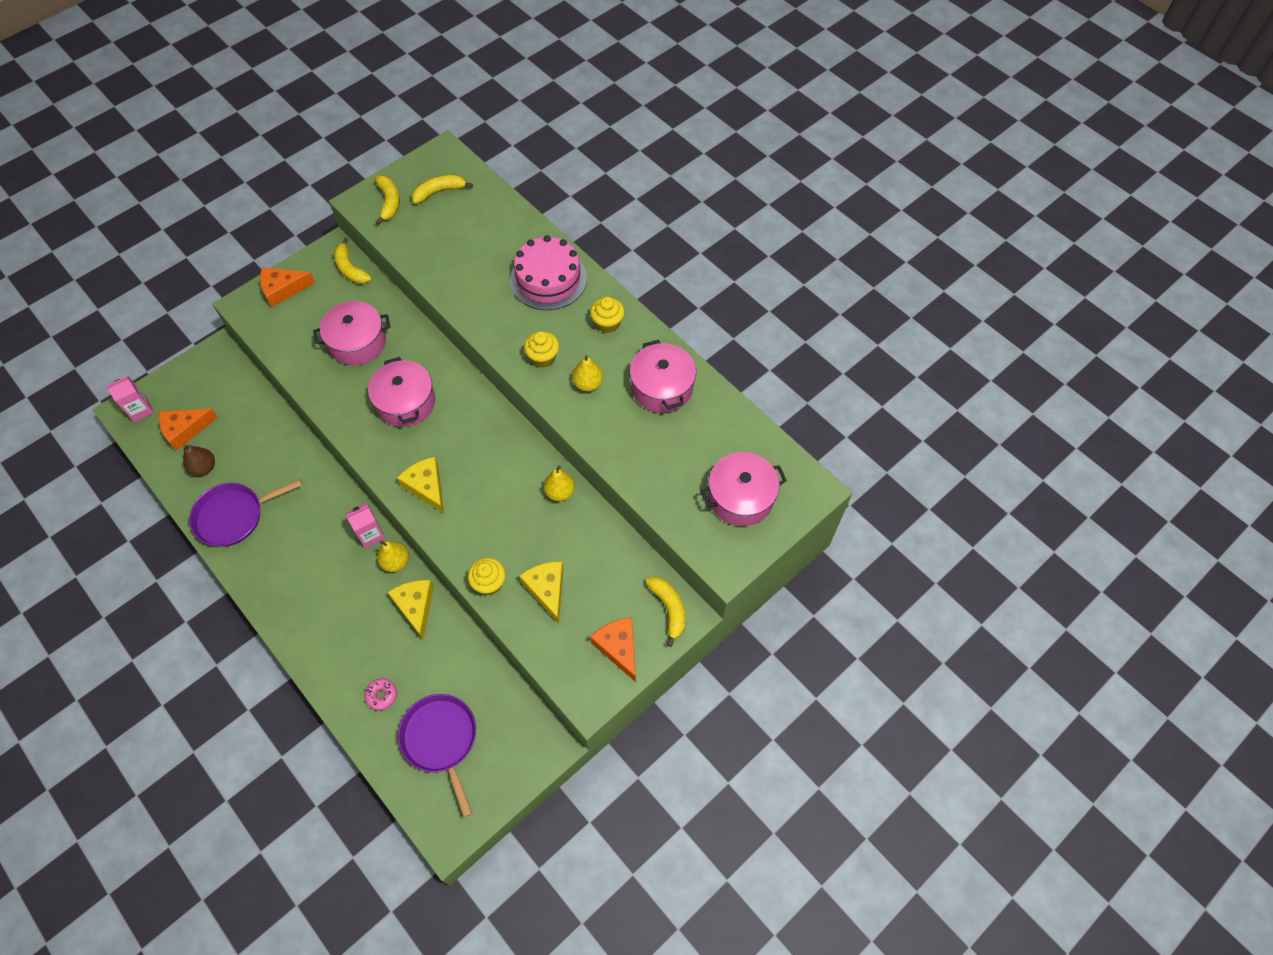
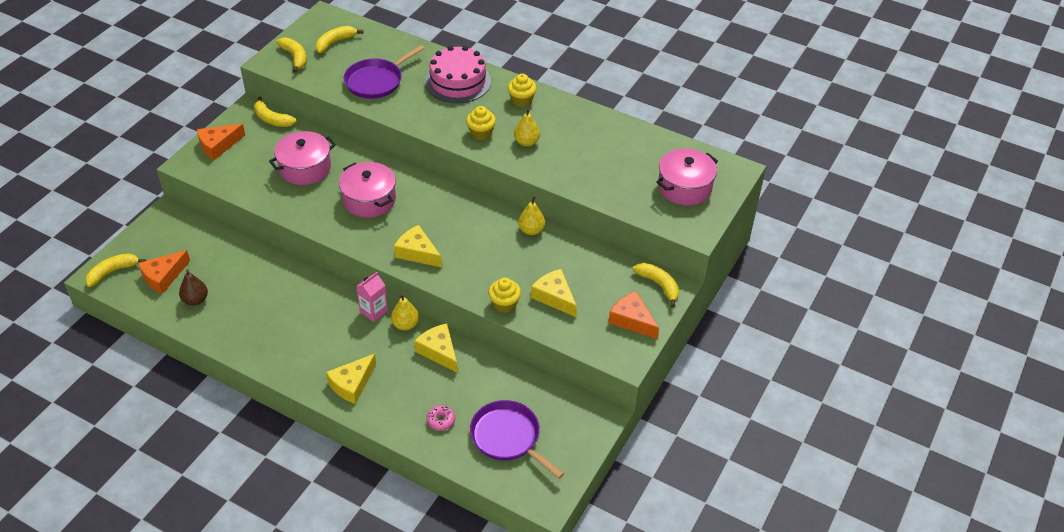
camera: 20 degrees left, 15 degrees down
pink carton [105,376,154,422] -> yellow banana [85,253,146,287]
purple pan [189,479,302,547] -> purple pan moved to [344,45,425,99]
pink pot [630,340,696,413] -> none
none -> yellow cheese [326,354,376,404]

